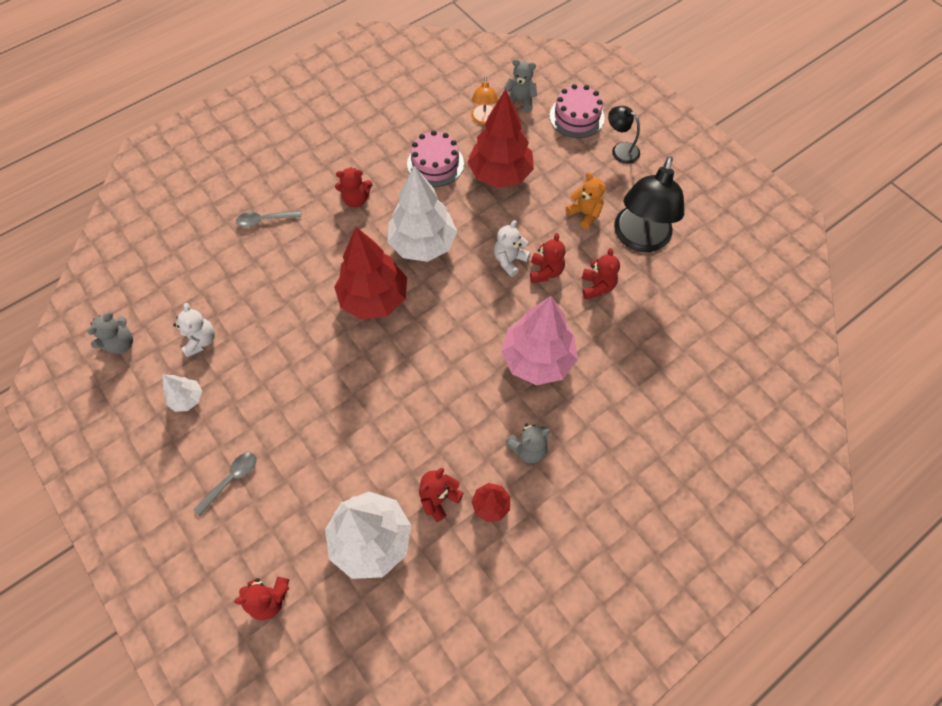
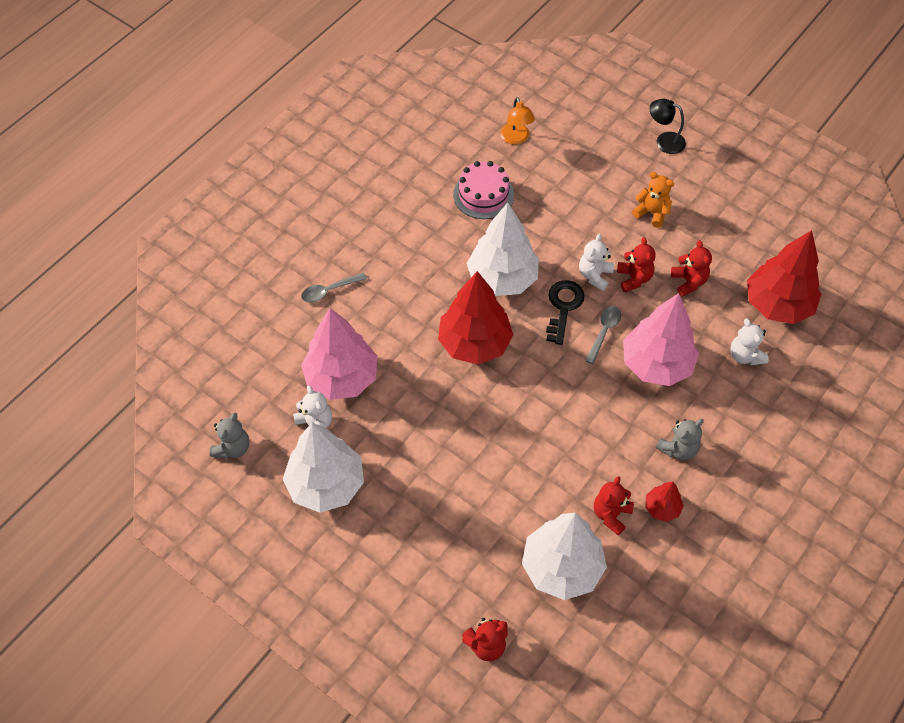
camera: 15 degrees left, 5 degrees down
white tree [163,375,202,412] -> white tree [283,423,364,513], size x2.11
grey spoon [193,452,256,516] -> grey spoon moved to [585,306,621,364]
red teddy bear [335,167,372,208] -> none
red tree [468,89,534,188] -> red tree moved to [747,230,821,324]
grey teddy bear [504,59,537,112] -> none
pink cake [549,84,605,138] -> none
black lamp [614,156,684,252] -> none
none -> pink tree [301,308,378,400]
none -> black key [546,280,585,345]
none -> white teddy bear [730,318,769,365]

